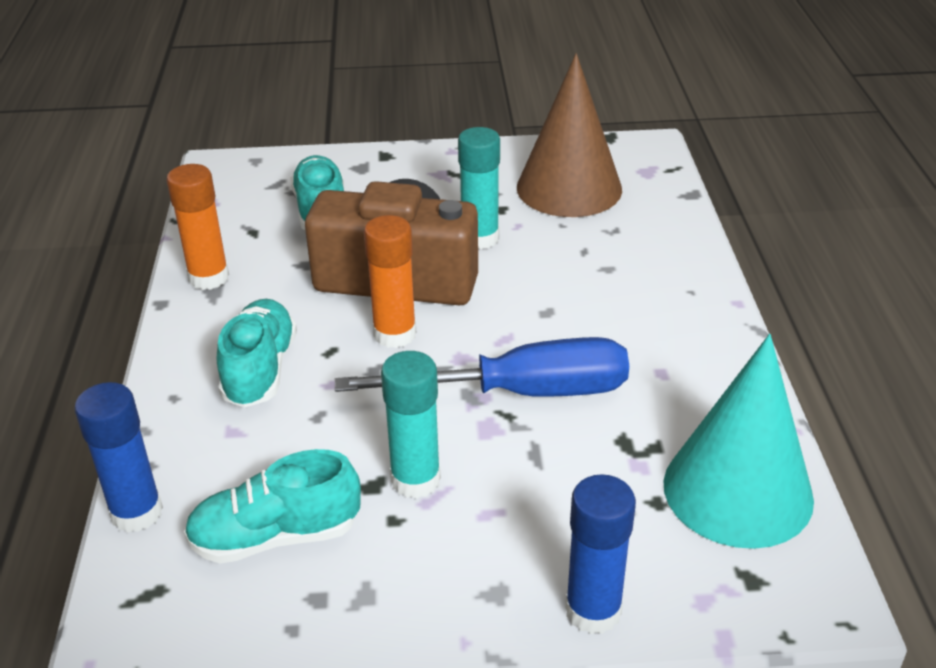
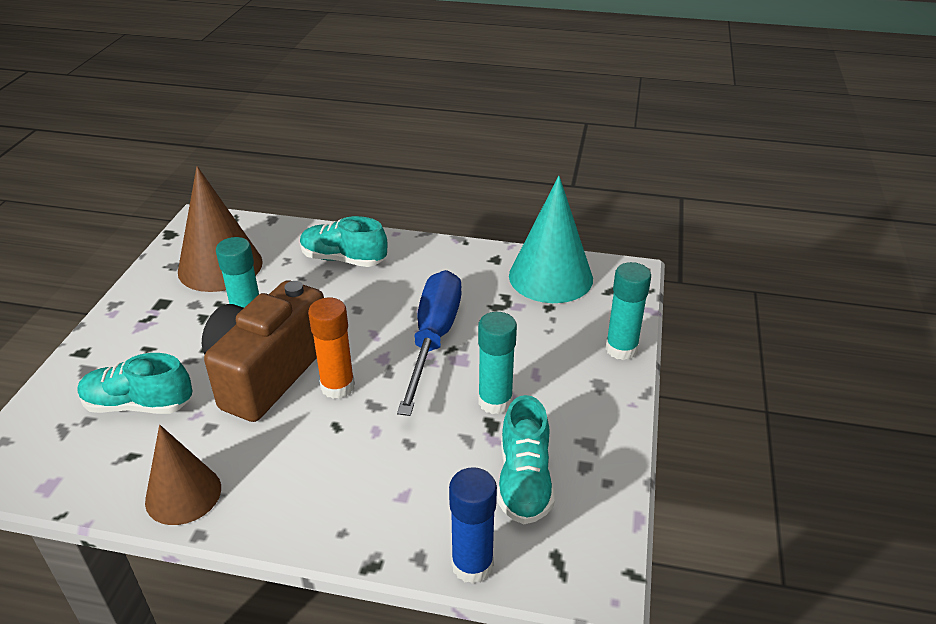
camera: 75 degrees left, 0 degrees up
orange glue stick [166,164,229,290] -> brown cone [145,425,221,525]
turquoise shoe [217,299,297,408] -> turquoise shoe moved to [300,216,387,267]
blue glue stick [565,474,636,634] -> turquoise glue stick [605,262,651,360]

